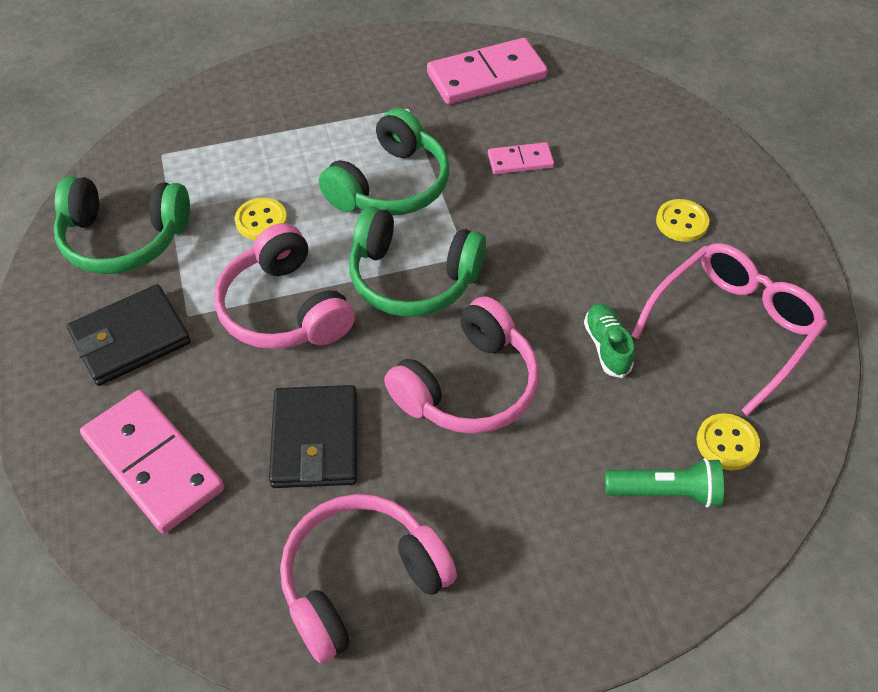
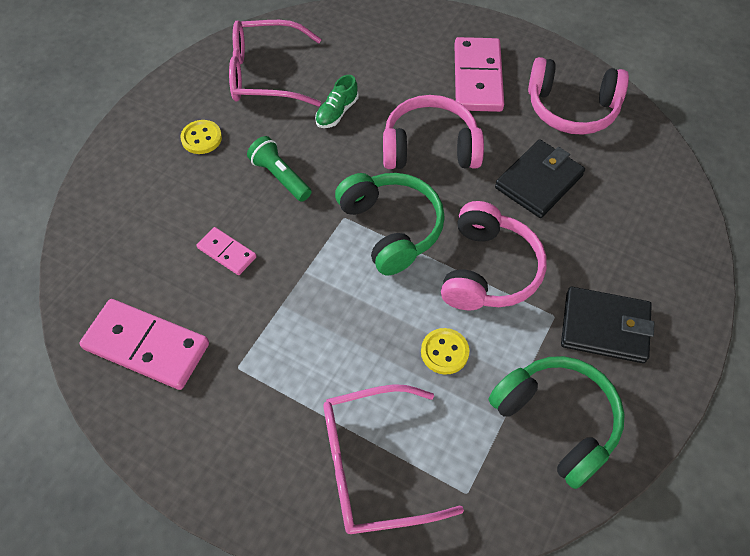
camera: 135 degrees left, 5 degrees up
pink domino [80,390,224,534] -> pink domino moved to [454,37,504,112]
green headphones [319,108,450,215] -> none
green flashlight [605,458,724,508] -> green flashlight moved to [247,136,311,202]
yellow button [696,413,760,470] -> none
none -> pink glasses [323,384,464,534]

